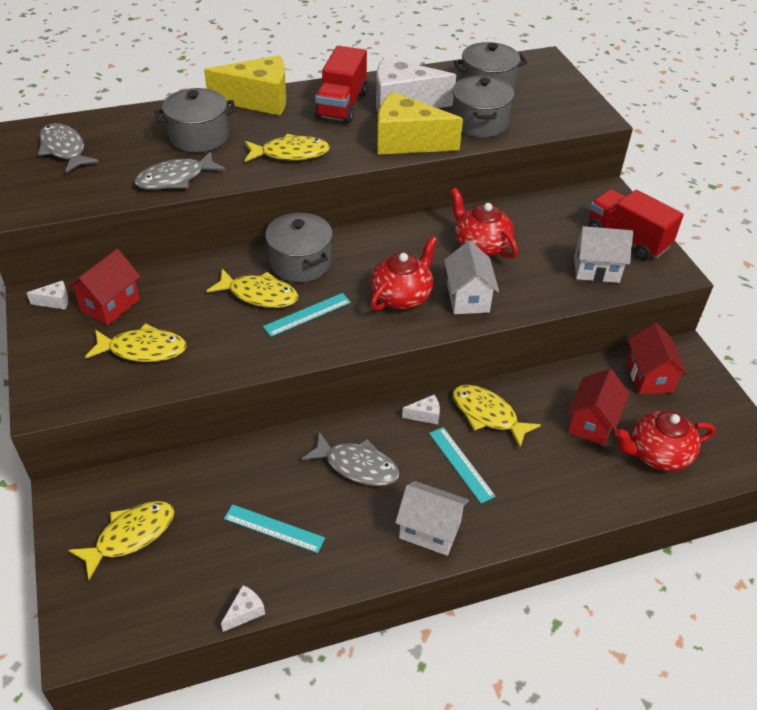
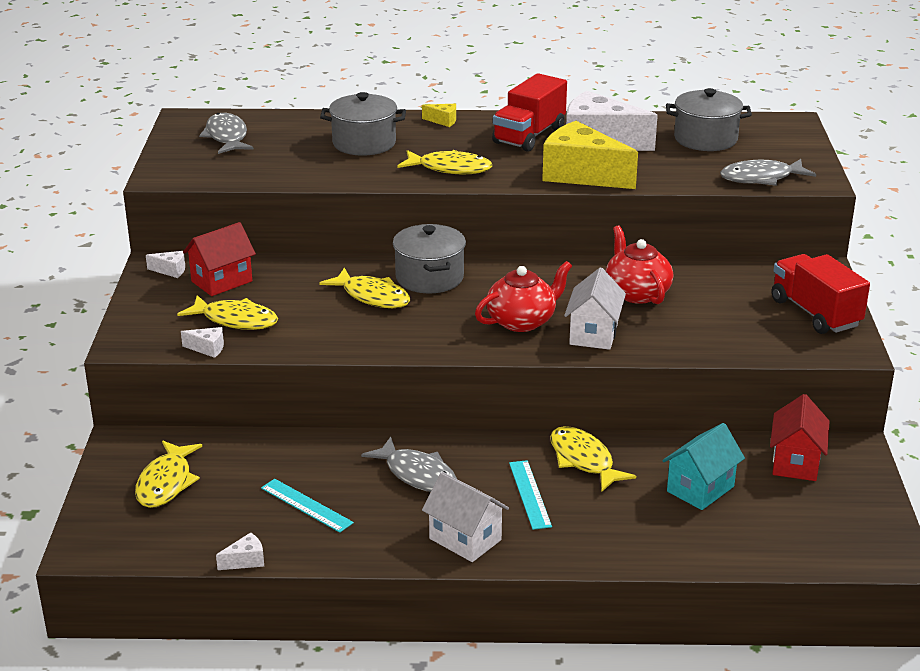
camera: 20 degrees right, 15 degrees down
yellow fish [68,501,174,580] -> yellow fish turned 120 degrees clockwise [135,441,202,508]
grey fish [134,151,225,190] -> grey fish moved to [720,159,816,186]
yellow cheese [204,55,286,115] -> yellow cheese [422,104,456,127], size x0.40
turquoise ruler [263,293,351,337] -> none
white cheese [402,395,440,424] -> white cheese moved to [181,327,224,358]
grey pot [452,76,514,138] -> none
red house [568,369,629,446] -> turquoise house [662,423,745,510]
white house [574,226,633,283] -> none
red teapot [615,410,716,471] -> none

